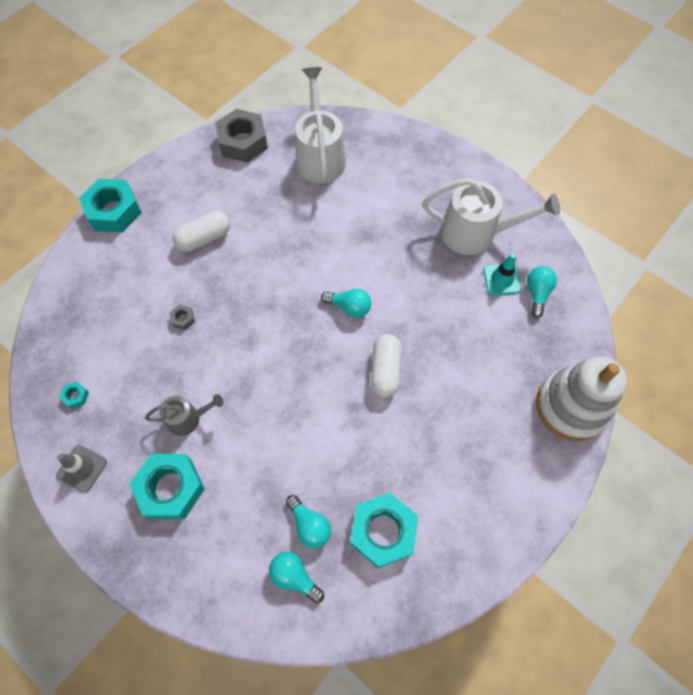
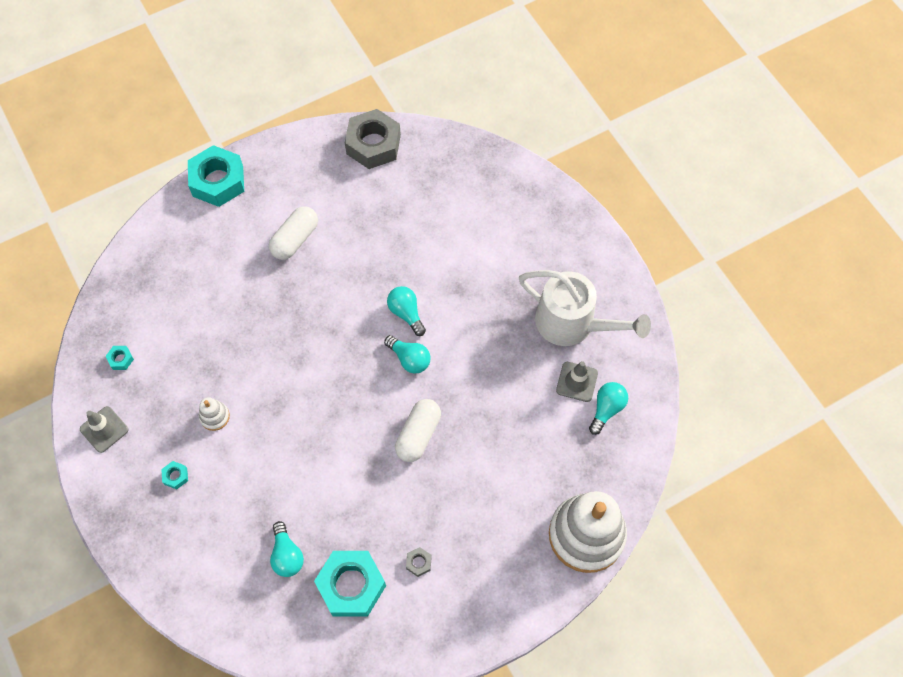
camera: 20 degrees right, 0 degrees up
turquoise nut [129,454,205,519] -> turquoise nut [161,461,188,489], size x0.41
grey watering can [145,394,224,436] -> white stacking toy [199,397,230,431]
grey nut [170,305,195,330] -> grey nut moved to [406,547,432,577]
white capsule [173,211,230,252] -> white capsule turned 45 degrees counterclockwise [269,206,318,260]
turquoise light bulb [269,552,324,603] -> turquoise light bulb moved to [387,286,426,336]
white watering can [295,67,346,183] -> none
turquoise traffic cone [483,254,521,295] -> grey traffic cone [556,361,598,402]

